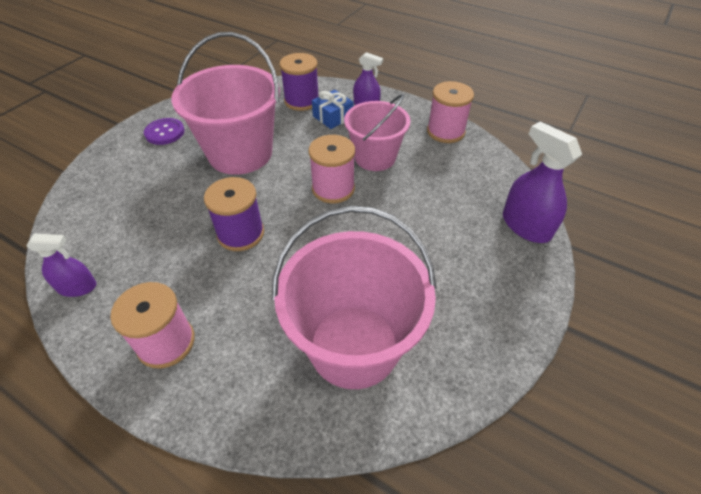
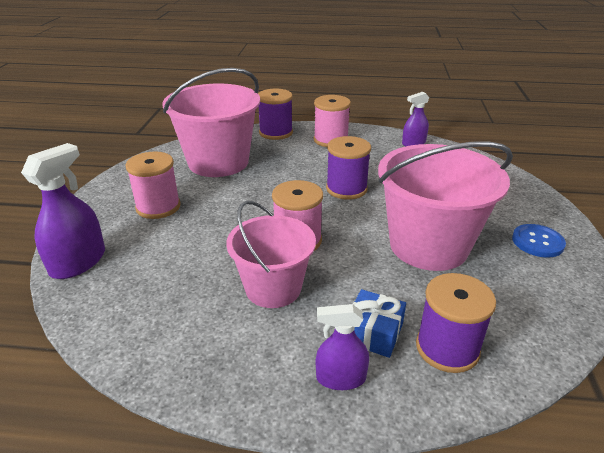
camera: 155 degrees right, 15 degrees down
purple button [144,118,185,145] -> blue button [512,224,566,257]
pink spool [427,81,474,143] -> pink spool moved to [125,152,181,219]
purple spray bottle [503,121,582,243] -> purple spray bottle turned 90 degrees counterclockwise [21,143,105,279]
none -> purple spool [258,89,293,140]

